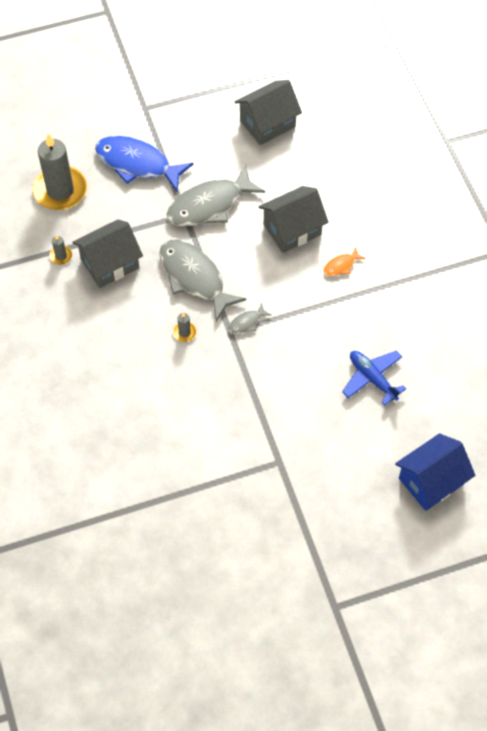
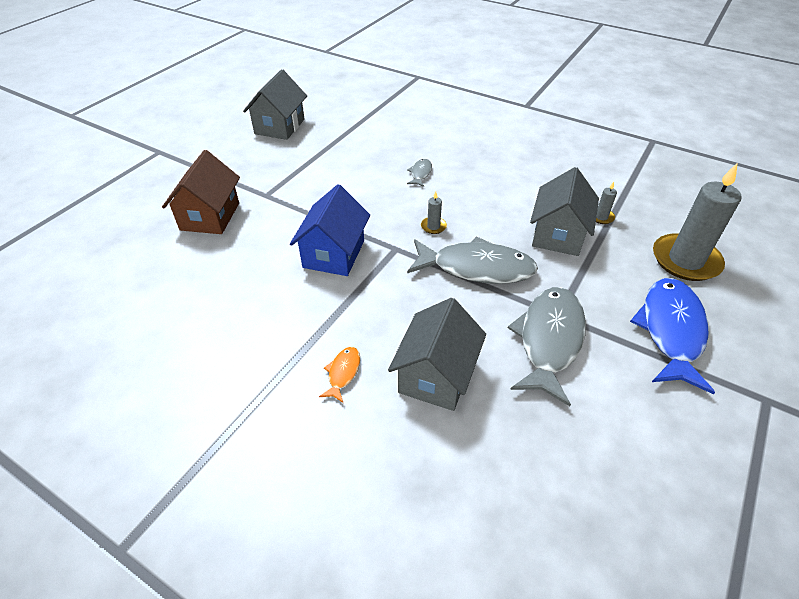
camera: 140 degrees right, 15 degrees down
blue fish [95,136,194,191] -> blue fish turned 60 degrees counterclockwise [630,278,715,394]
grey fish [228,303,271,334] -> grey fish moved to [407,159,432,187]
grey house [235,80,302,145] -> grey house moved to [243,69,307,140]
blue plane [342,351,407,405] -> none
blue house [395,433,475,511] -> blue house moved to [290,184,370,276]
none -> brown house [162,150,240,234]

